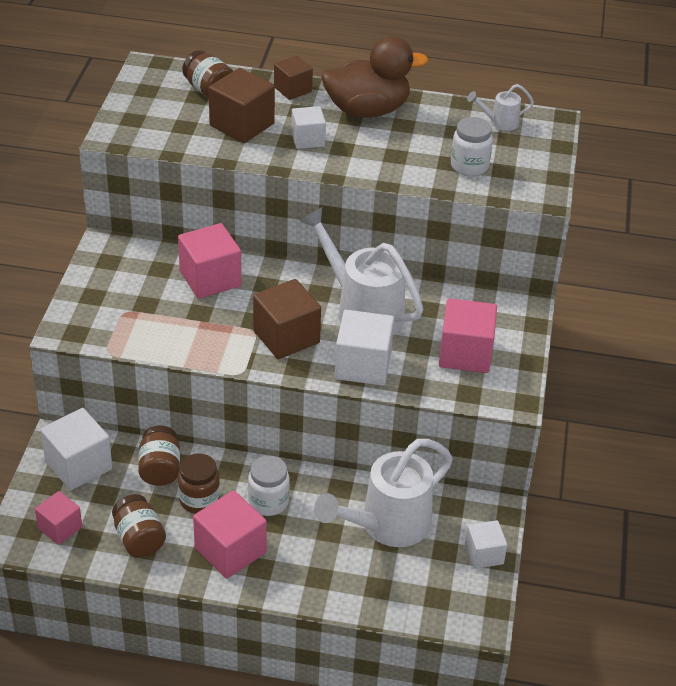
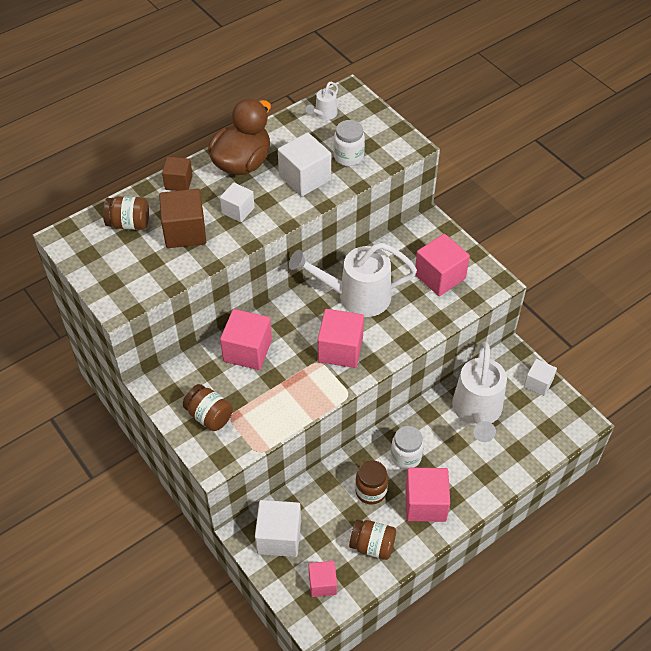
camera: 45 degrees left, 10 degrees up
brown jar [138,426,180,486] -> brown jar moved to [183,384,233,431]
brown cube [253,279,321,359] -> pink cube [318,309,364,368]
white cube [335,310,394,386] -> white cube moved to [278,132,331,197]

